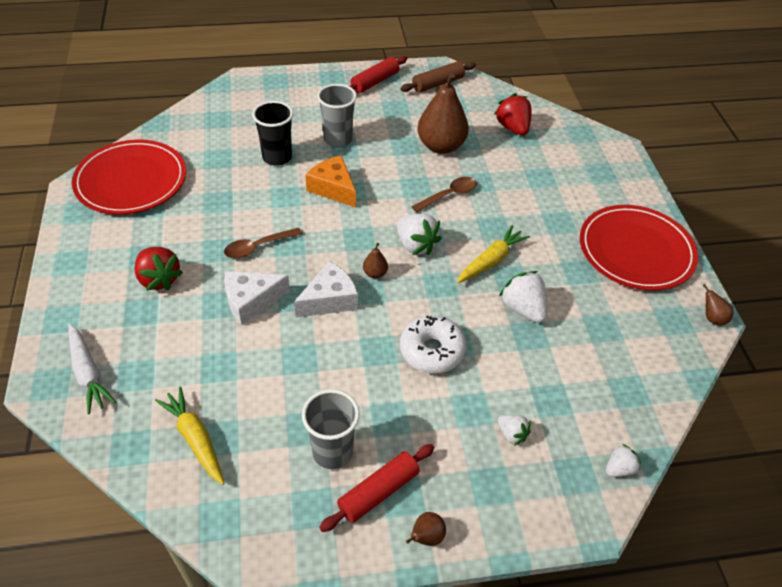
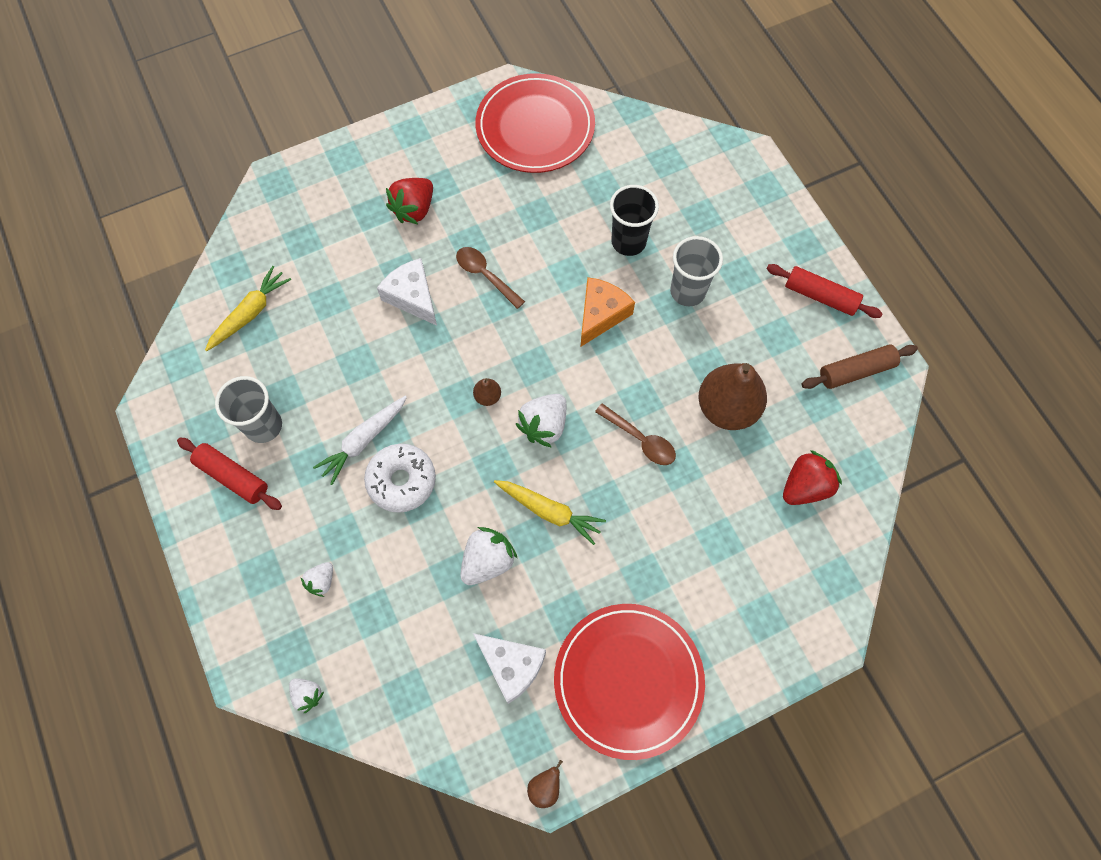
camera: 75 degrees right, 20 degrees up
white carrot [68,324,116,414] -> white carrot moved to [313,396,407,485]
white cheese [294,261,358,317] -> white cheese moved to [473,633,546,704]
brown rolling pin [400,61,476,92] -> brown rolling pin turned 60 degrees counterclockwise [801,344,918,389]
brown pear [406,512,446,546] -> none

